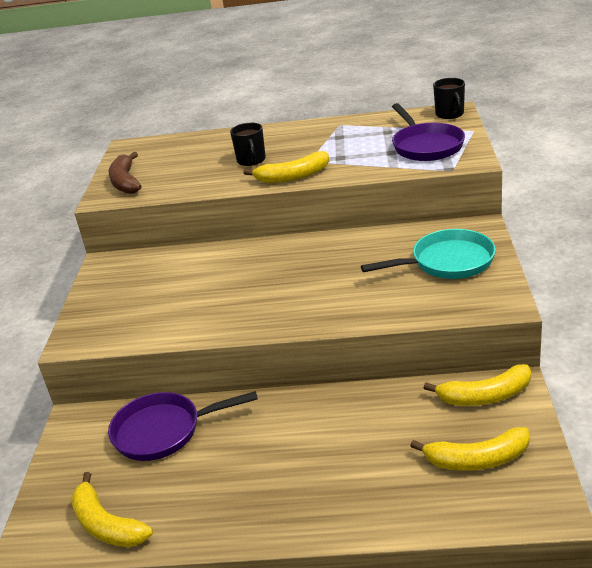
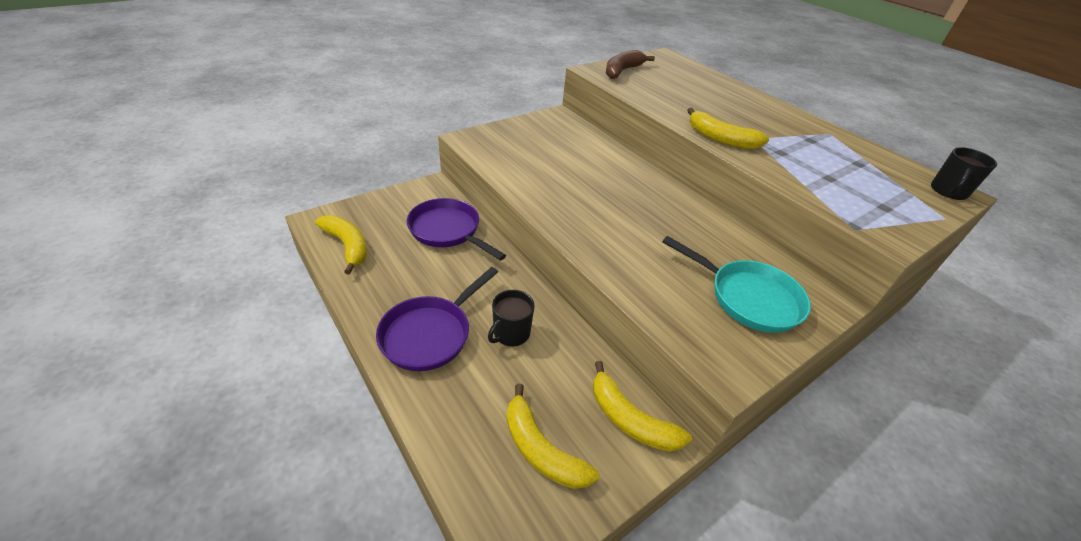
camera: 45 degrees right, 10 degrees up
yellow banana [71,472,153,547] -> yellow banana turned 135 degrees clockwise [315,215,367,275]
black mug [230,123,266,166] -> black mug moved to [488,290,535,347]
purple pan [392,103,465,161] -> purple pan moved to [376,267,498,371]

